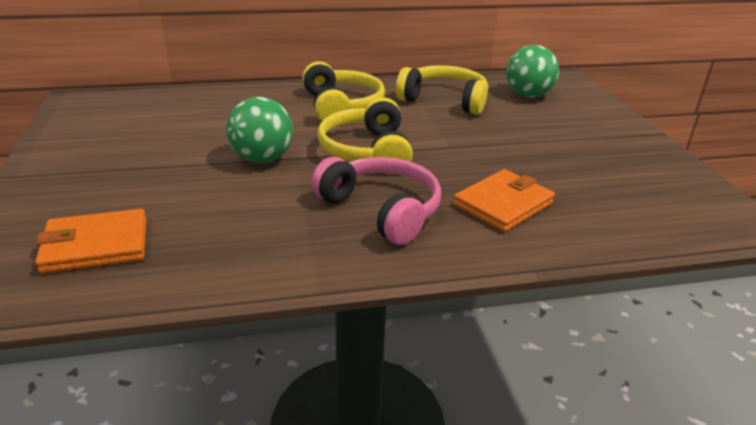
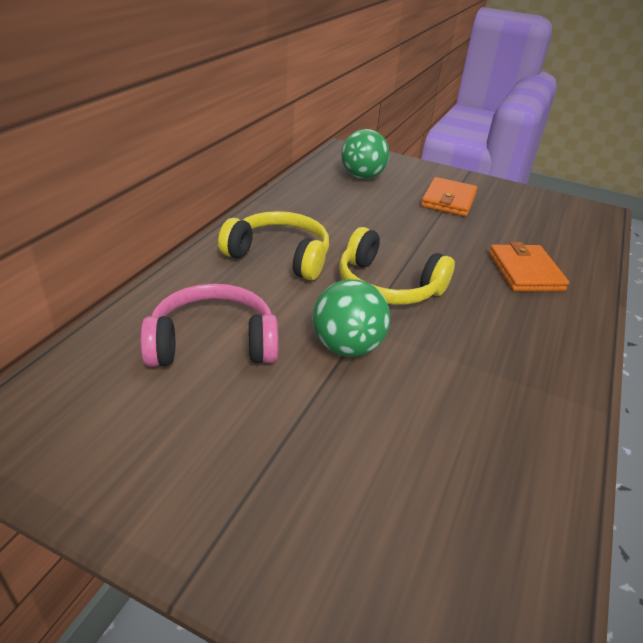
camera: 55 degrees left, 5 degrees up
orange wallet [35,209,146,274] -> orange wallet moved to [421,177,477,216]
pink headphones [311,157,441,245] -> pink headphones moved to [140,284,278,367]
yellow headphones [396,65,488,115] -> none

